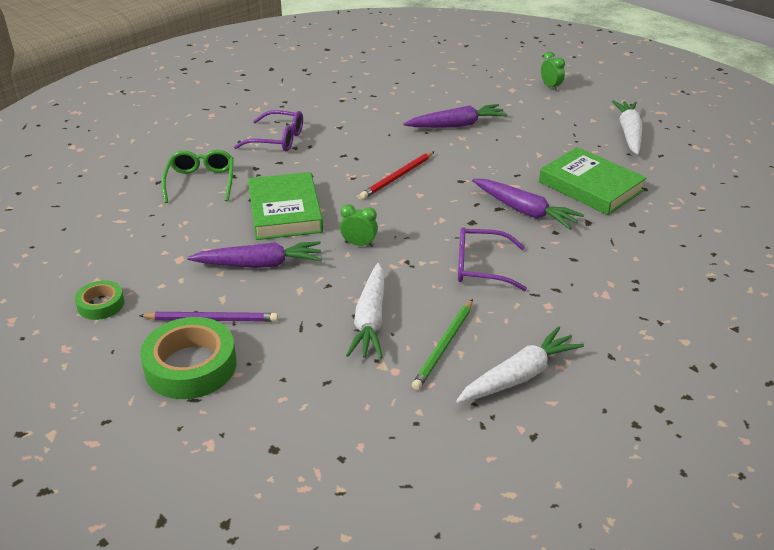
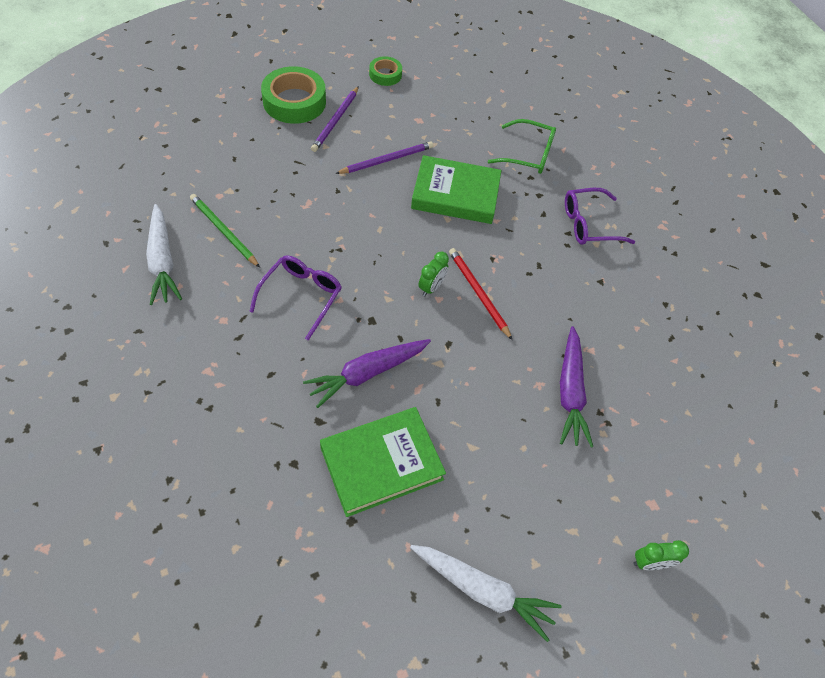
camera: 105 degrees right, 20 degrees up
purple carrot [187,241,322,268] -> purple pencil [335,141,433,174]
purple glasses [234,110,303,152] -> purple glasses turned 45 degrees clockwise [565,188,635,245]
green clock [340,204,378,247] -> green clock moved to [418,252,449,296]
white carrot [346,263,384,359] -> none

